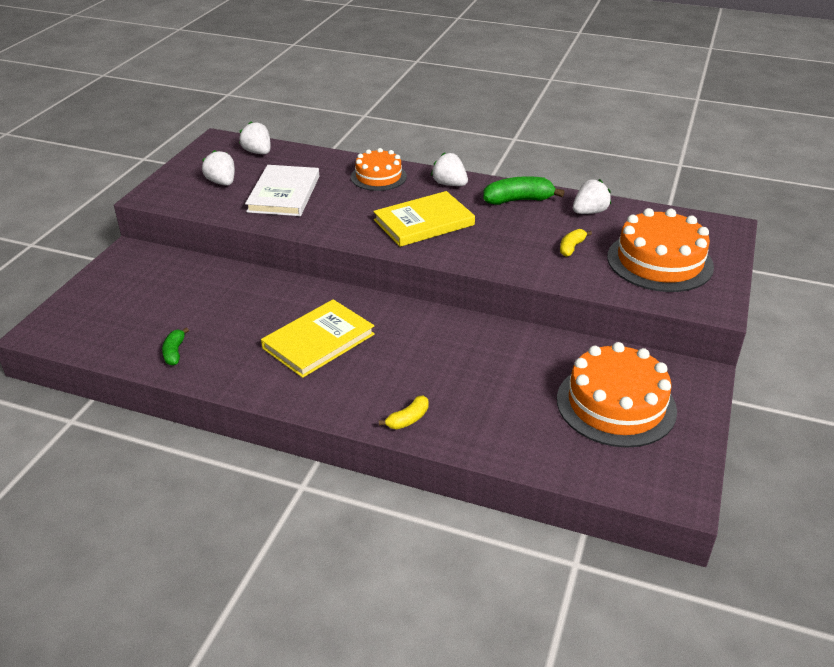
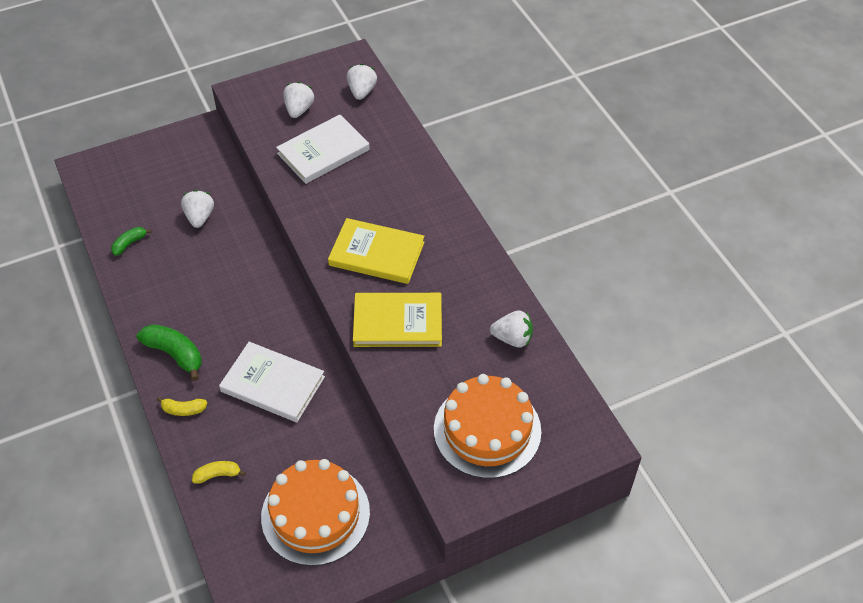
camera: 45 degrees right, 15 degrees up
yellow book [261,299,375,378] -> yellow book moved to [353,293,442,347]
orange cake [351,148,407,191] -> none
white strawberry [431,152,468,186] -> white strawberry moved to [181,190,214,228]
green banana [483,176,565,205] -> green banana moved to [137,324,202,381]
yellow banana [560,229,592,257] -> yellow banana moved to [192,461,246,484]
none -> white book [219,342,325,422]

